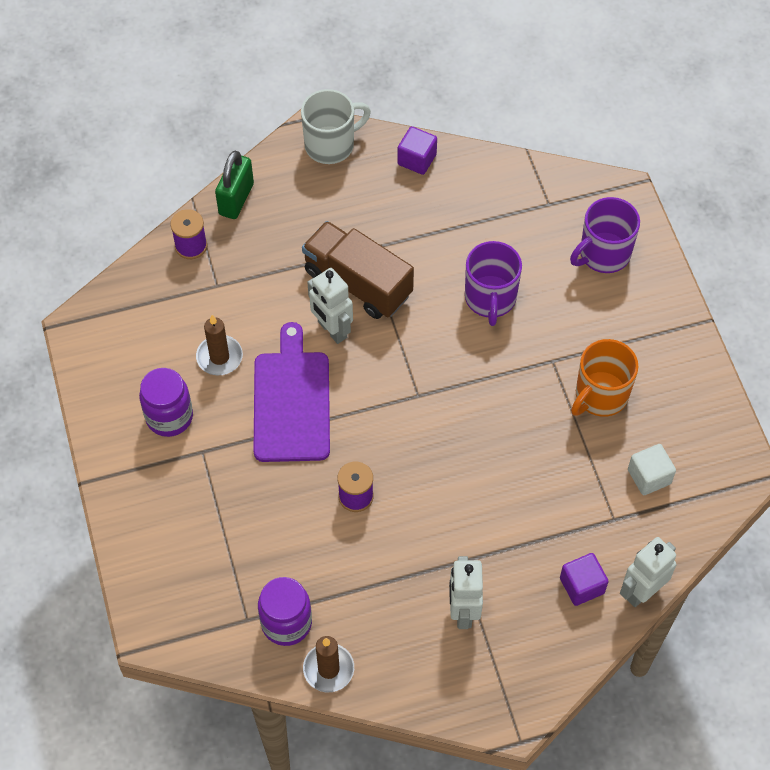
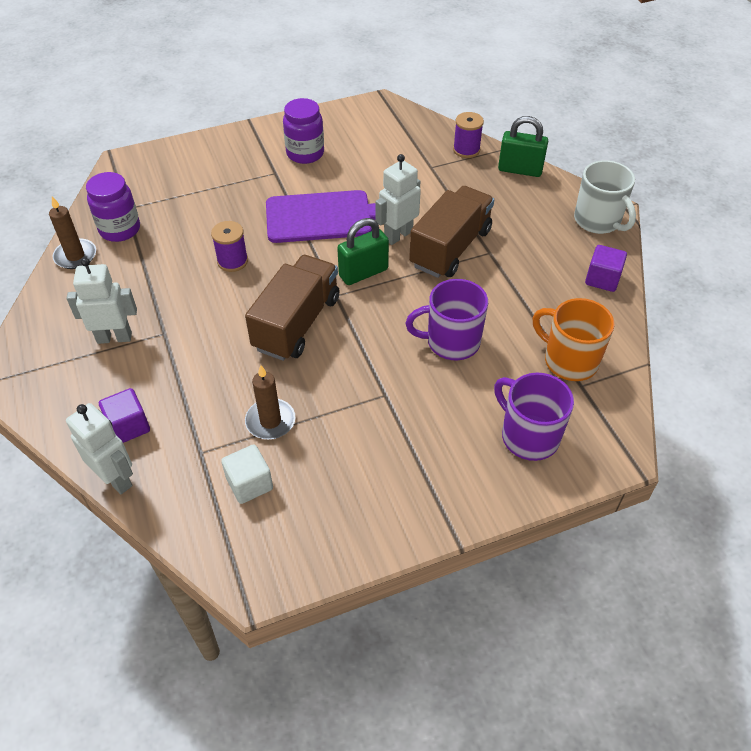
camera: 85 degrees right, 10 degrees down
brown candle [196,315,243,375] -> brown candle moved to [245,365,296,439]
orange mug [571,339,639,417] -> orange mug moved to [532,298,615,381]
none -> brown truck [245,255,340,361]
none -> green padlock [337,218,389,285]

